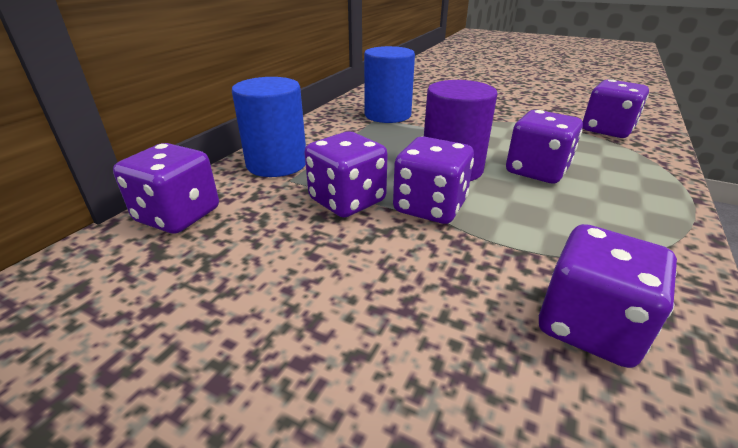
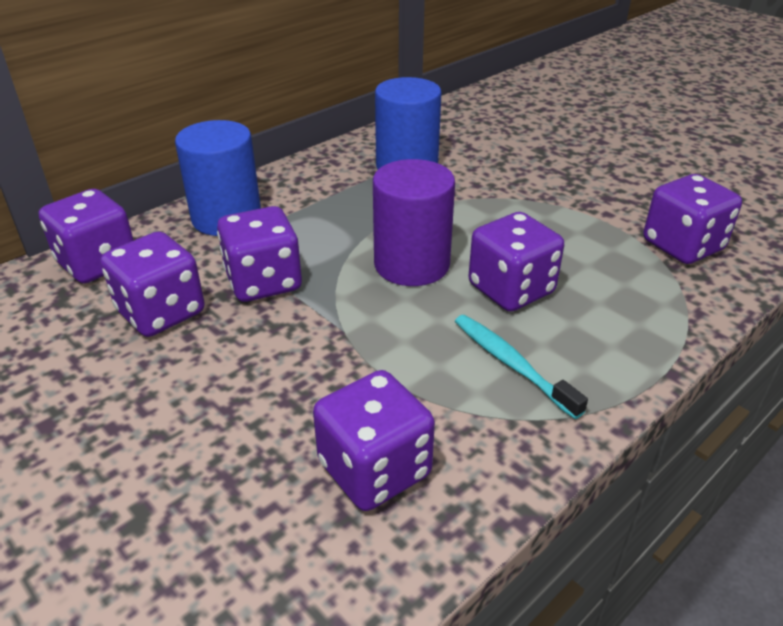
camera: 20 degrees right, 5 degrees up
purple dice [393,137,474,224] -> purple dice moved to [100,231,205,337]
none -> turquoise toothbrush [455,315,588,419]

